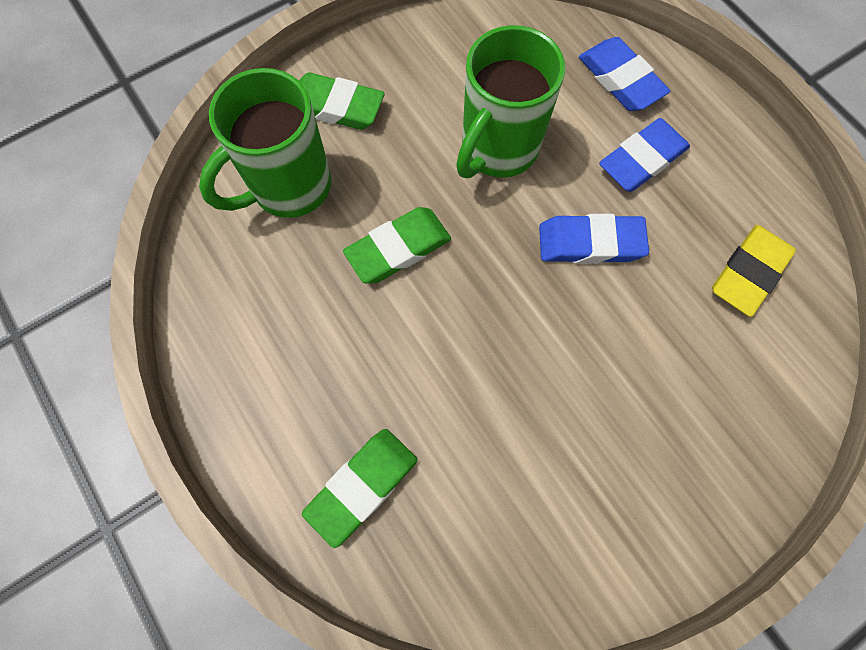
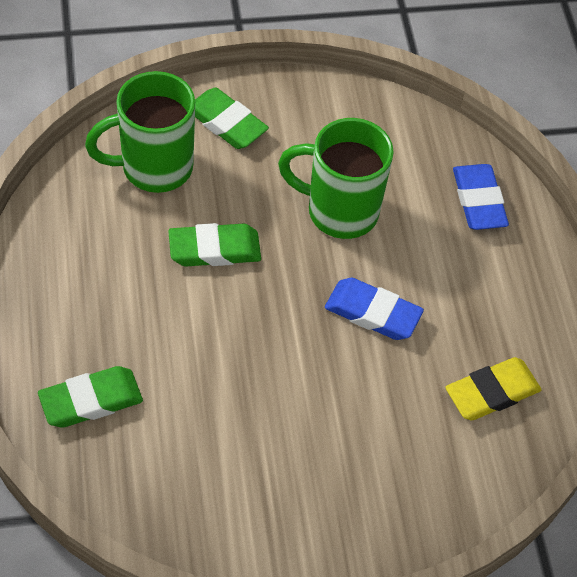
camera: 20 degrees right, 15 degrees down
green mug [456,25,565,178] -> green mug turned 45 degrees clockwise [278,118,394,239]
blue eraser [599,118,690,192] -> none

